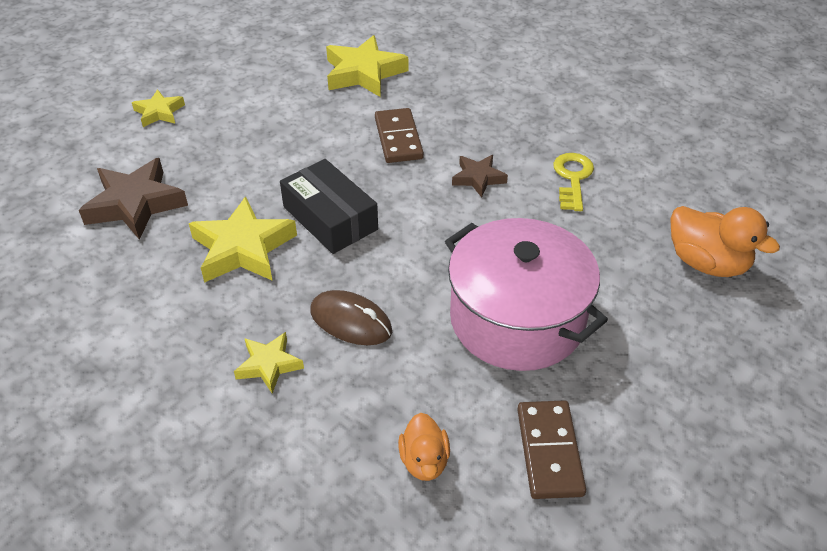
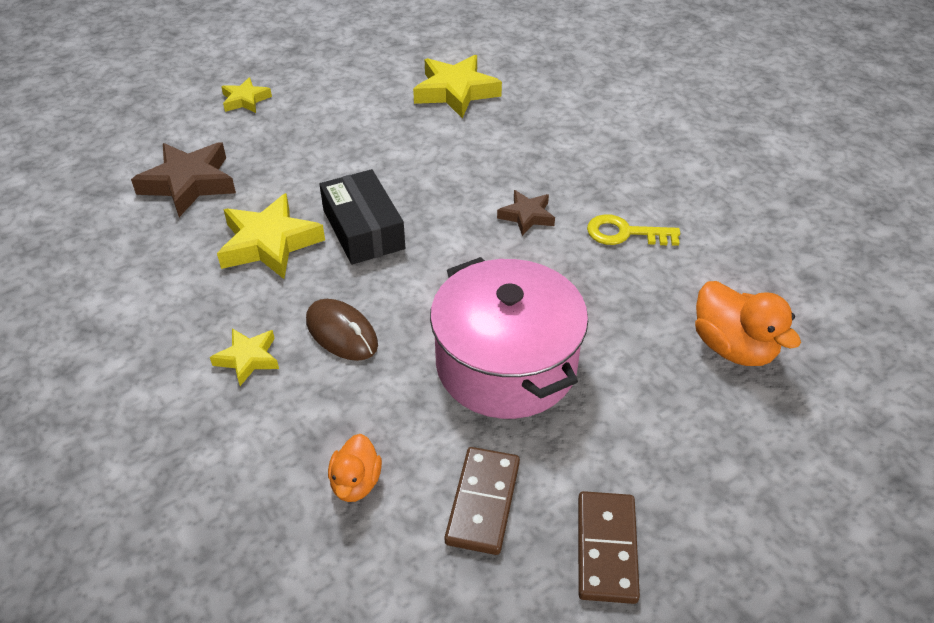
camera: 15 degrees right, 0 degrees up
brown domino [375,108,424,163] -> brown domino moved to [578,491,640,604]
yellow key [553,153,594,211] -> yellow key turned 105 degrees counterclockwise [587,214,680,246]

